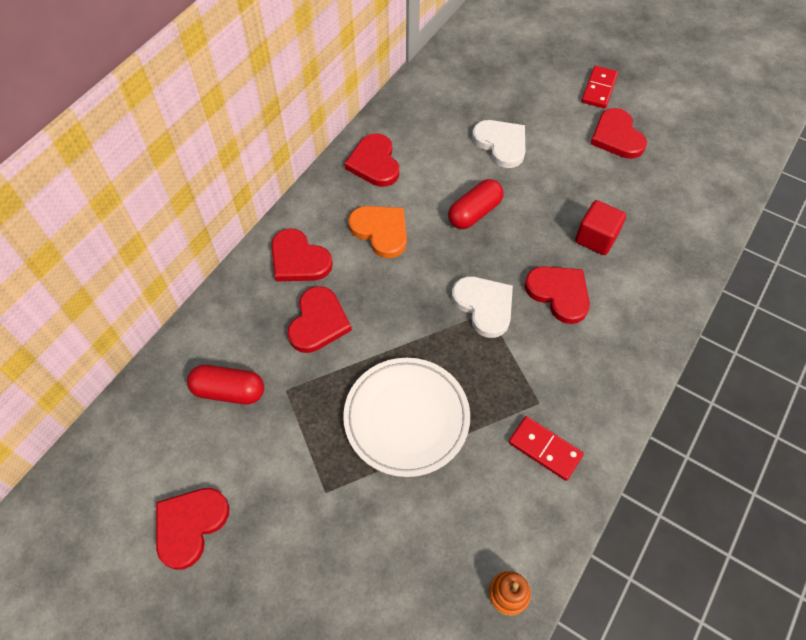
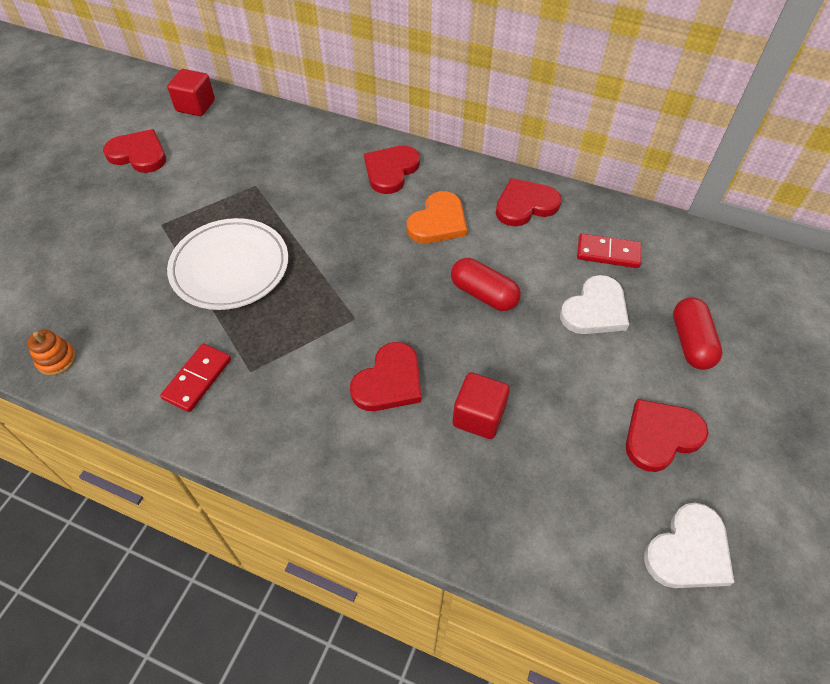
camera: 80 degrees right, 5 degrees down
red capsule [187,365,264,404] -> red capsule moved to [673,297,723,370]
red heart [287,286,352,353] -> none
white heart [452,276,513,338] -> white heart moved to [644,503,734,588]
red domino [581,66,618,109] -> red domino moved to [577,234,641,268]
none -> red cube [167,69,215,116]

